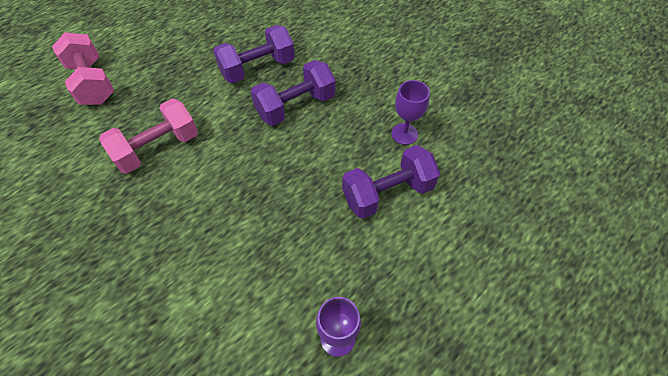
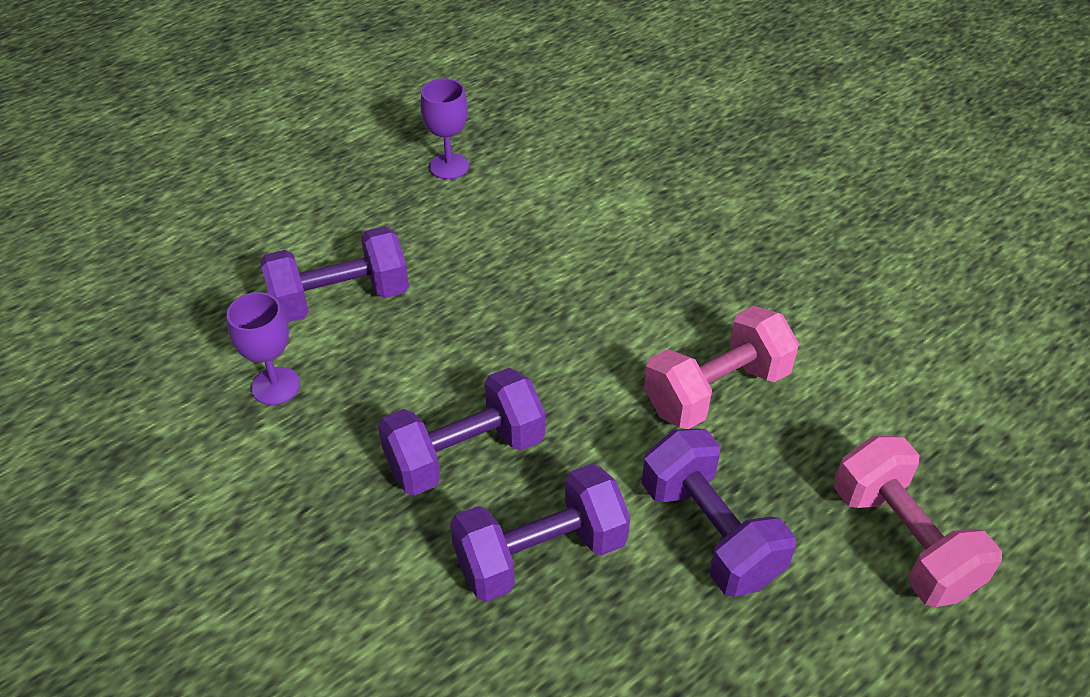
camera: 175 degrees left, 10 degrees down
none -> purple dumbbell [642,428,796,597]

